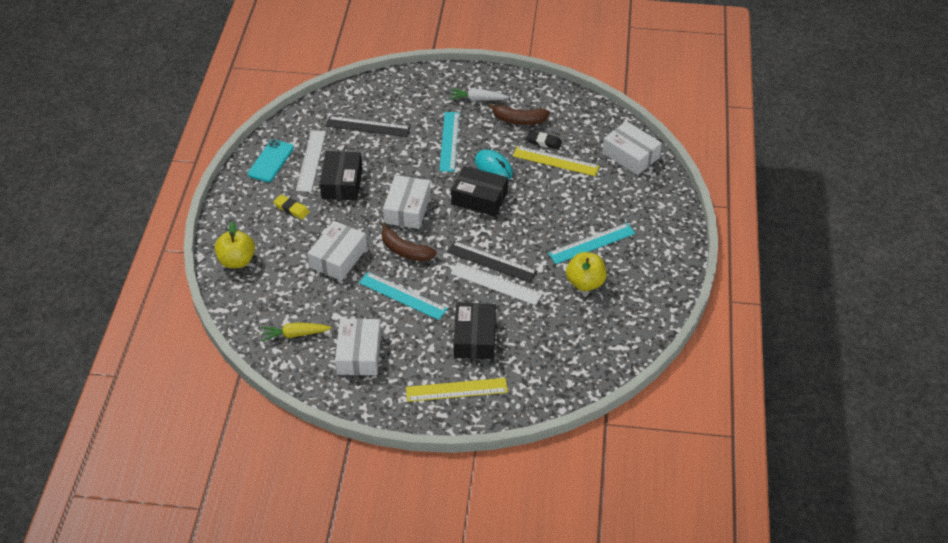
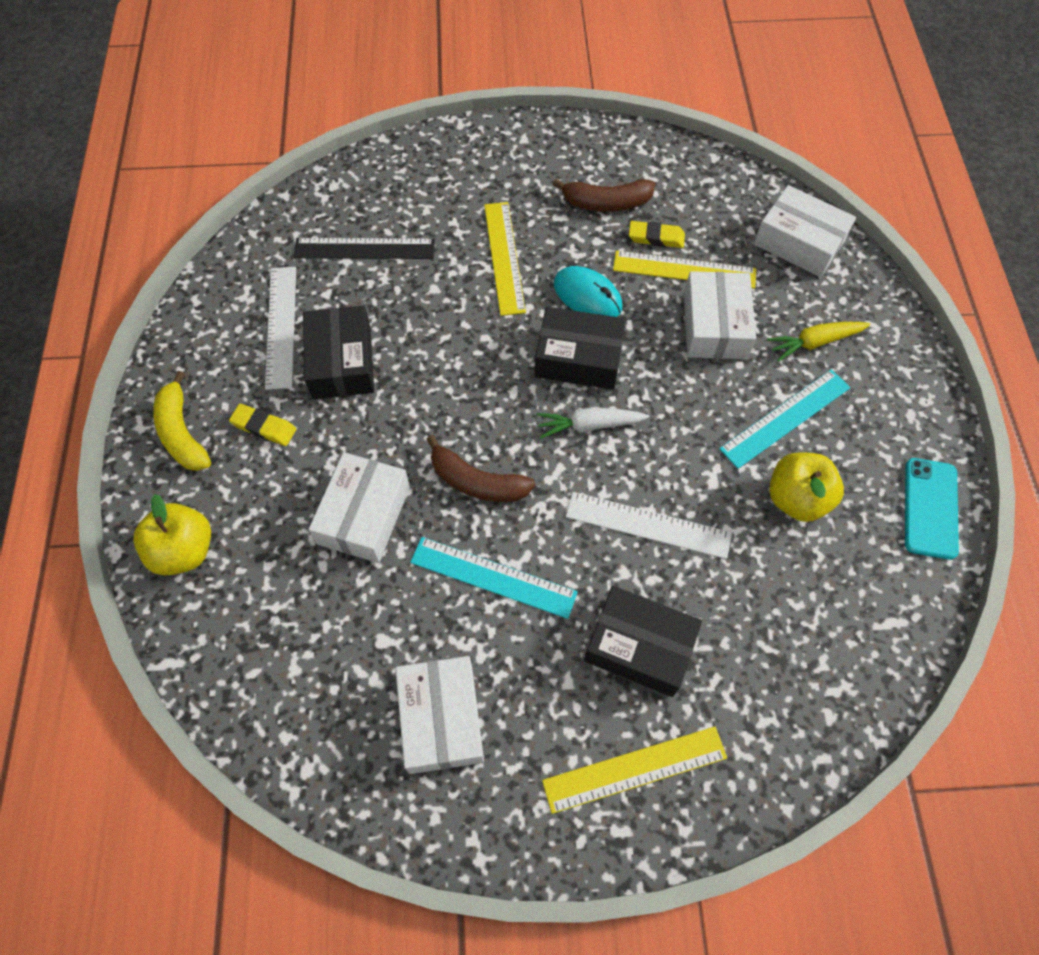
camera: 10 degrees left, 15 degrees up
turquoise phone [248,139,294,182] -> turquoise phone moved to [905,458,959,560]
yellow carrot [261,323,332,341] -> yellow carrot moved to [767,322,870,361]
white box [383,175,431,229] -> white box moved to [684,271,756,359]
turquoise ruler [439,112,459,172] -> yellow ruler [484,202,526,316]
black ruler [447,241,537,283] -> none
white carrot [449,89,509,101] -> white carrot moved to [536,407,649,439]
black box [453,303,496,359] -> black box turned 60 degrees counterclockwise [584,586,702,697]
black eraser [526,131,562,150] -> yellow eraser [629,221,685,248]
none -> yellow banana [153,371,211,471]

